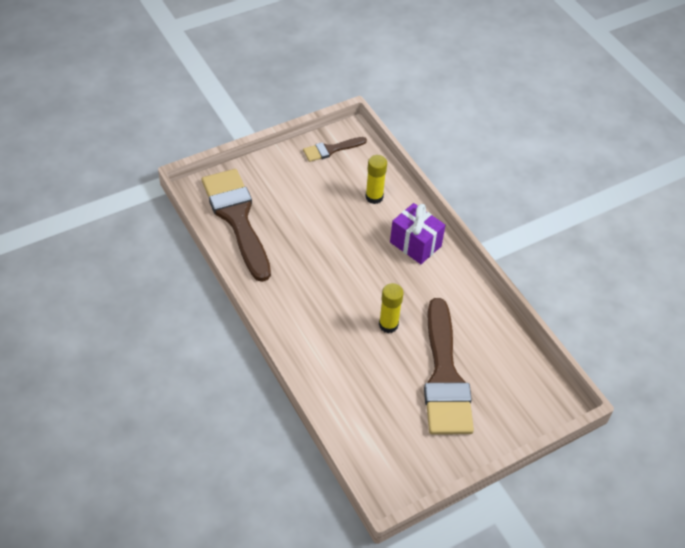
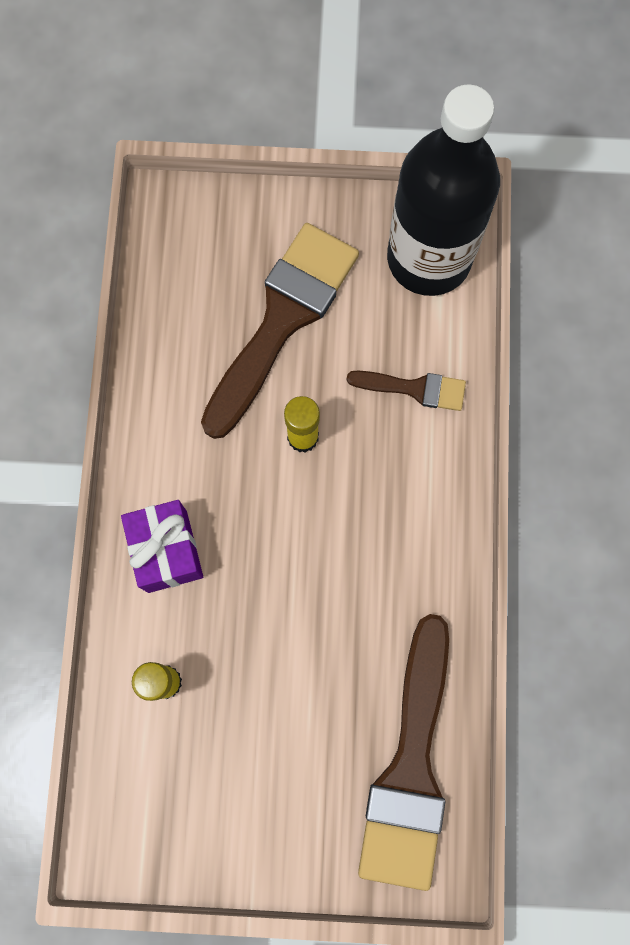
camera: 145 degrees left, 25 degrees up
brown brush [303,137,367,162] -> brown brush moved to [347,370,466,411]
none -> black bottle [387,84,500,296]

